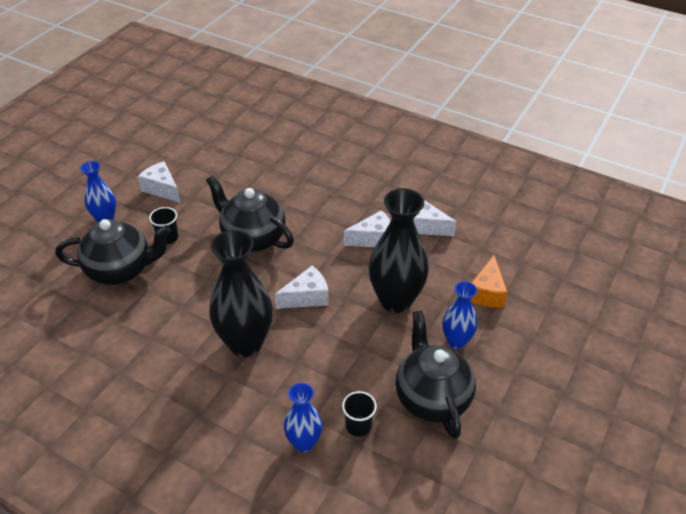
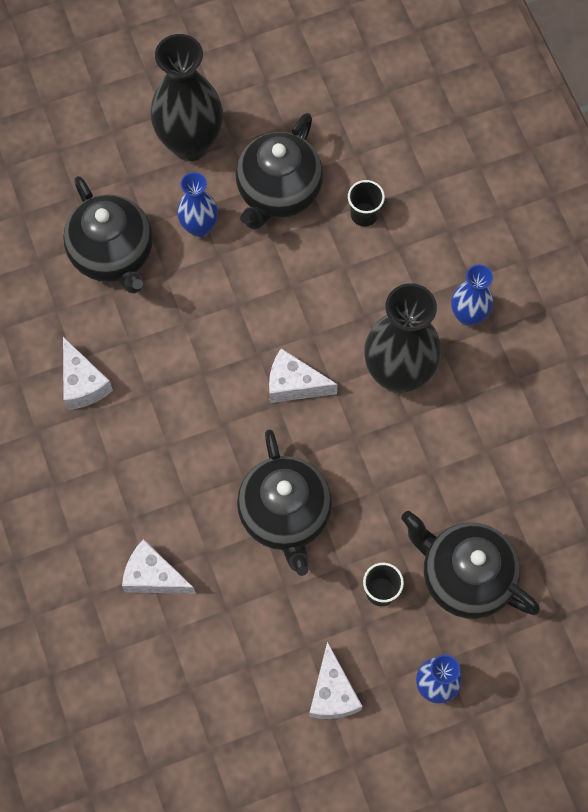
camera: 140 degrees left, 25 degrees up
blue vase [284,383,322,452] -> blue vase moved to [451,264,493,326]
white cheese [344,210,391,247] -> white cheese moved to [122,539,196,594]
black vase [369,188,429,313] -> black vase moved to [151,34,223,161]
orange cheese [470,255,508,308] -> black teapot [63,176,153,294]

